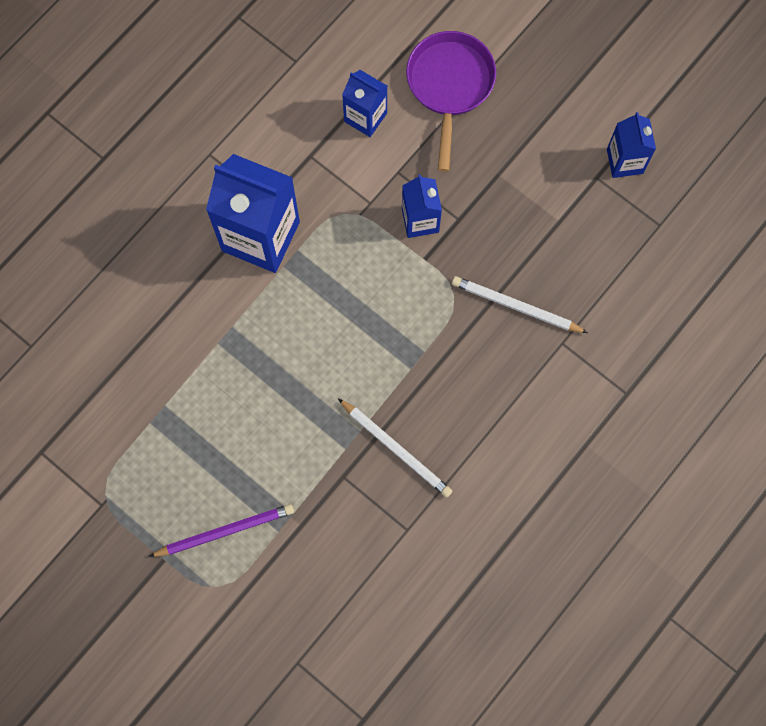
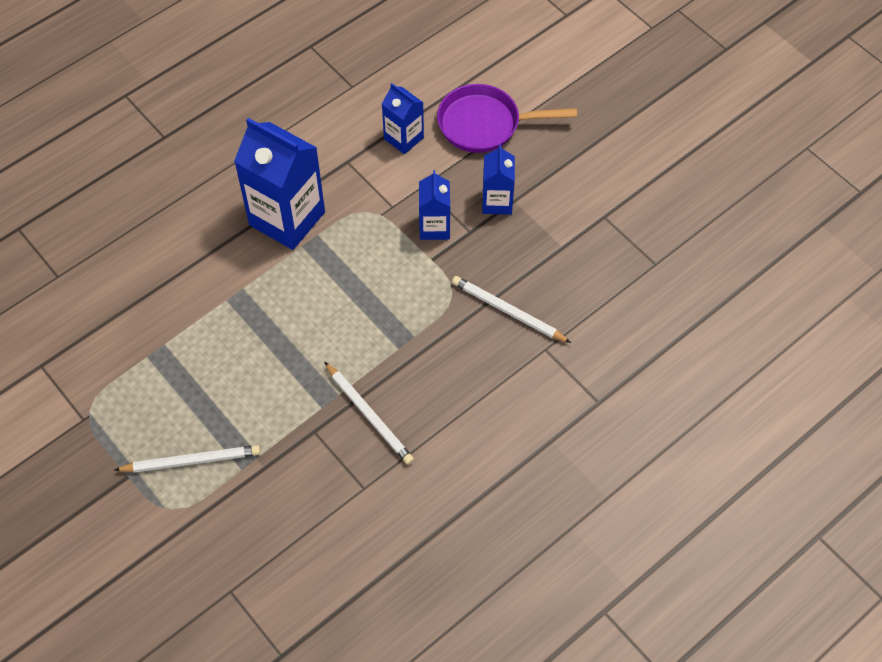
camera: 10 degrees right, 15 degrees down
purple pencil [148,504,294,557] -> white pencil [114,445,260,472]
purple pan [406,31,496,172] -> purple pan turned 105 degrees counterclockwise [437,84,577,153]
blue carton [607,112,656,178] -> blue carton moved to [482,144,515,215]

